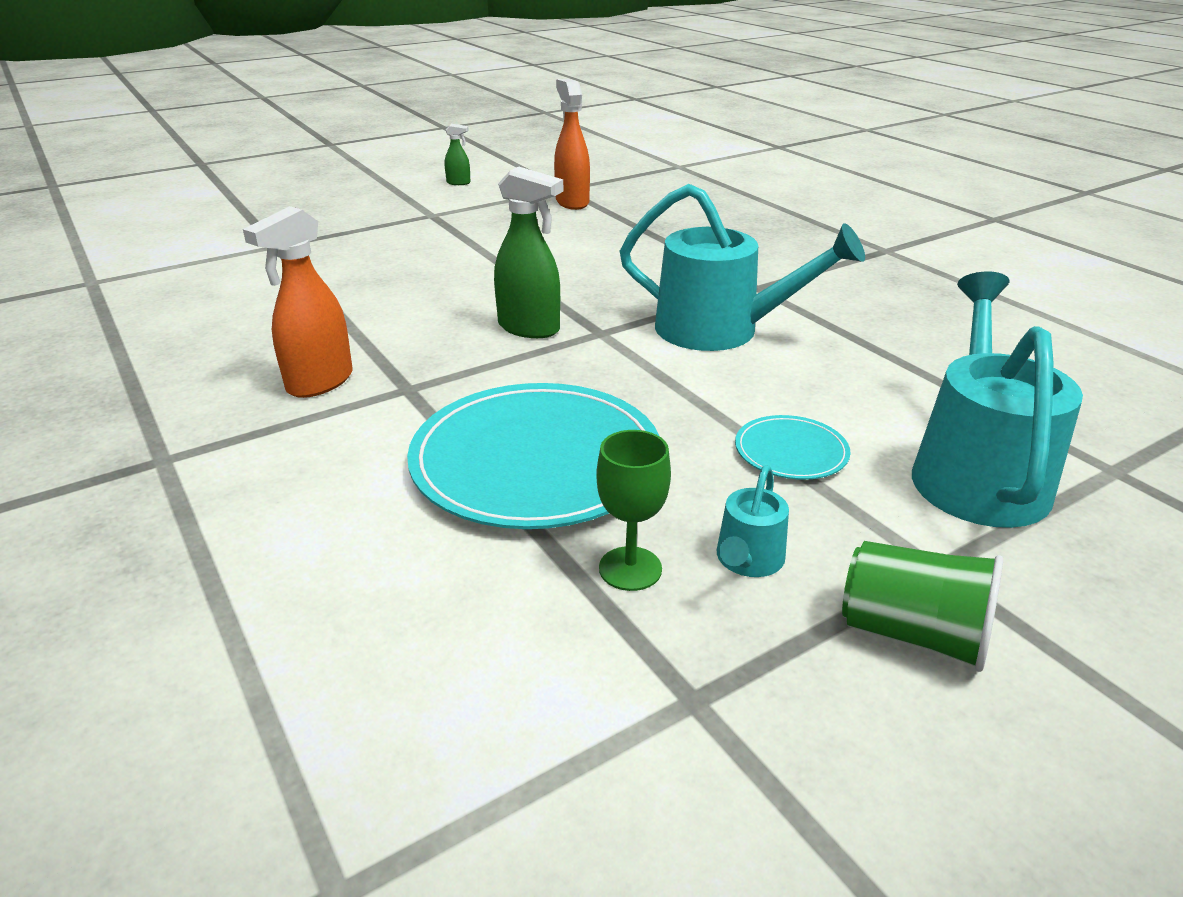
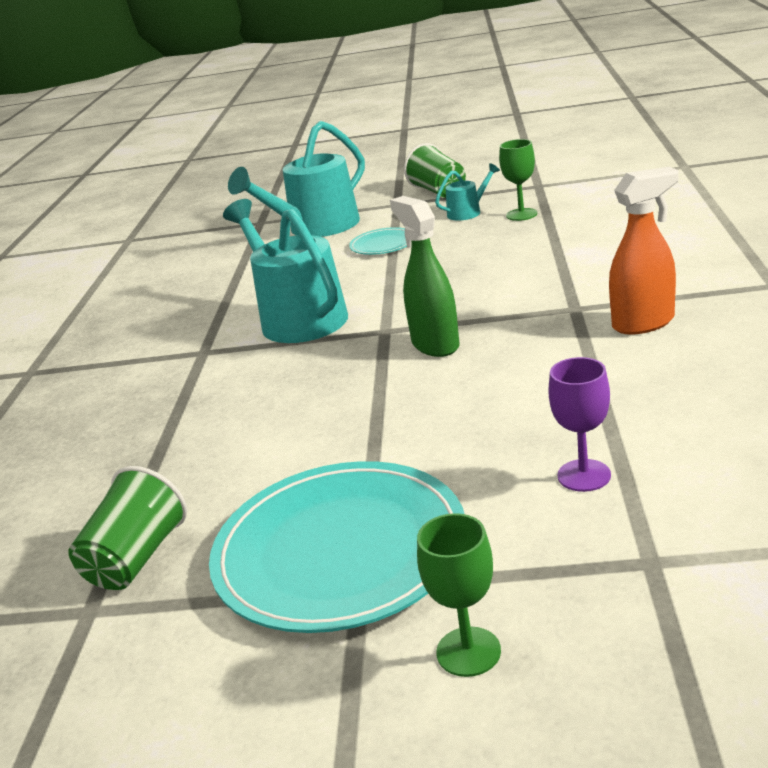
camera: 140 degrees left, 5 degrees down
turquoise plate [407,383,659,529] -> turquoise plate moved to [209,461,464,633]
green spray bottle [445,124,471,185] -> none
orange spray bottle [554,79,590,210] -> green cup [68,466,187,590]
none -> green goblet [417,513,501,677]
none -> purple goblet [548,357,611,492]

